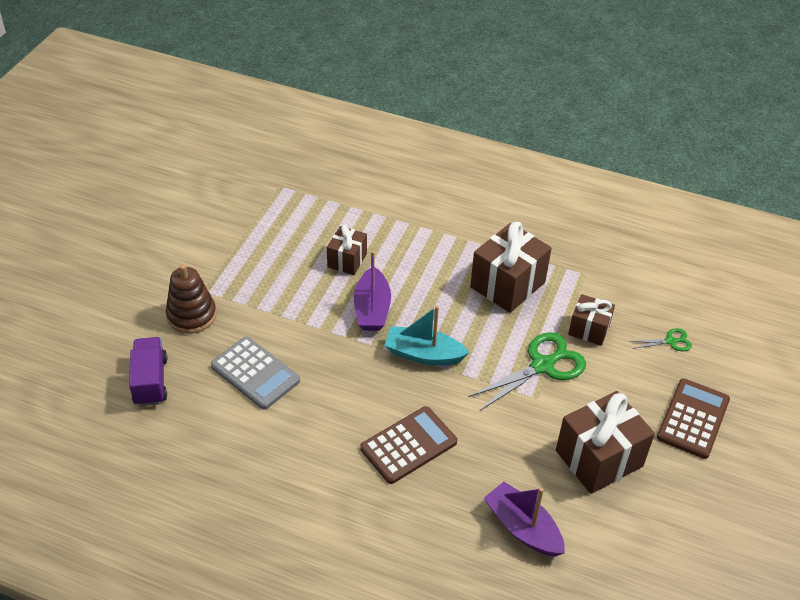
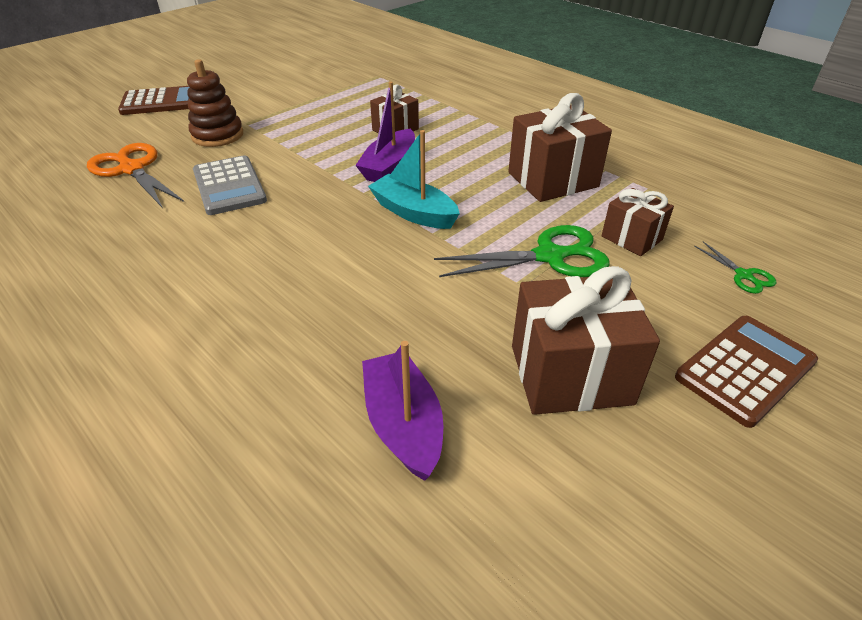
camera: 25 degrees right, 5 degrees down
purple truck [129,337,167,406] -> orange scissors [87,143,184,207]
brown calculator [360,406,457,484] -> brown calculator moved to [118,86,189,115]
green scissors [631,328,692,351] -> green scissors turned 45 degrees clockwise [694,242,777,294]

